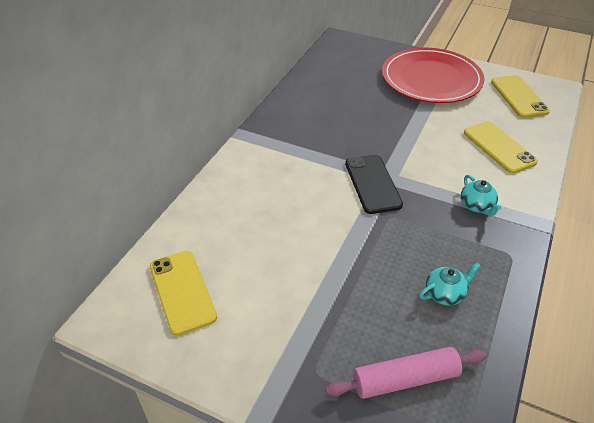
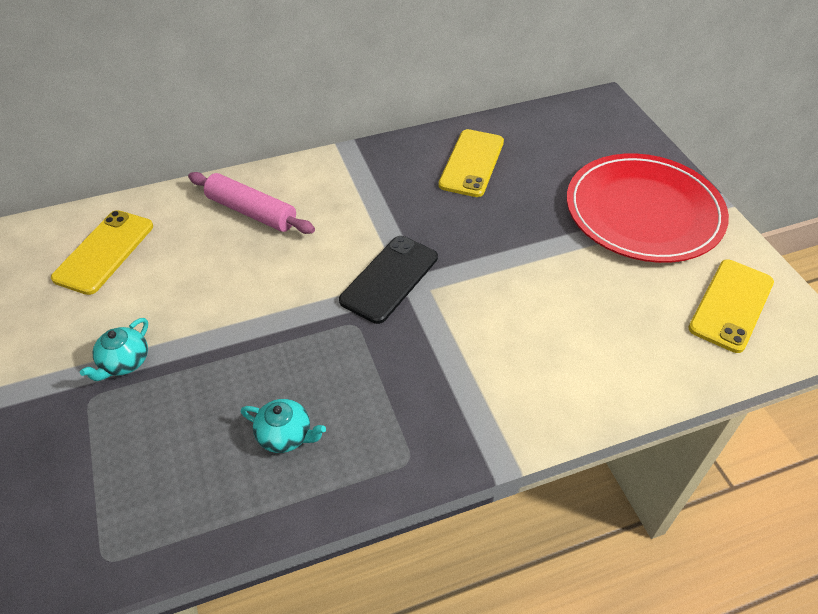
camera: 45 degrees right, 5 degrees up
pink rolling pin [325,347,487,399] -> pink rolling pin moved to [188,172,315,234]
turquoise teapot [461,175,502,216] -> turquoise teapot moved to [80,318,148,381]
yellow phone [464,121,538,174] -> yellow phone moved to [439,129,504,197]

